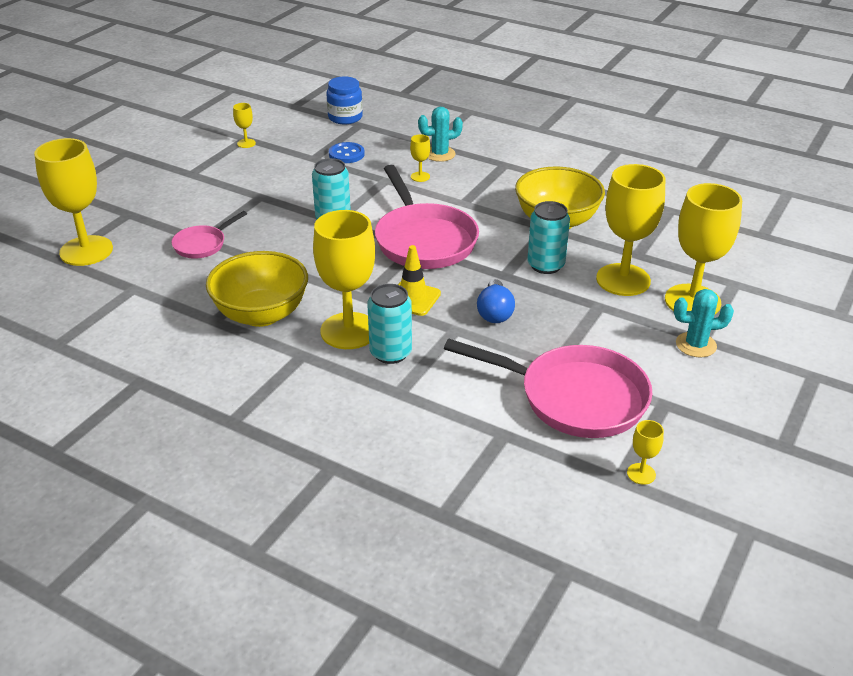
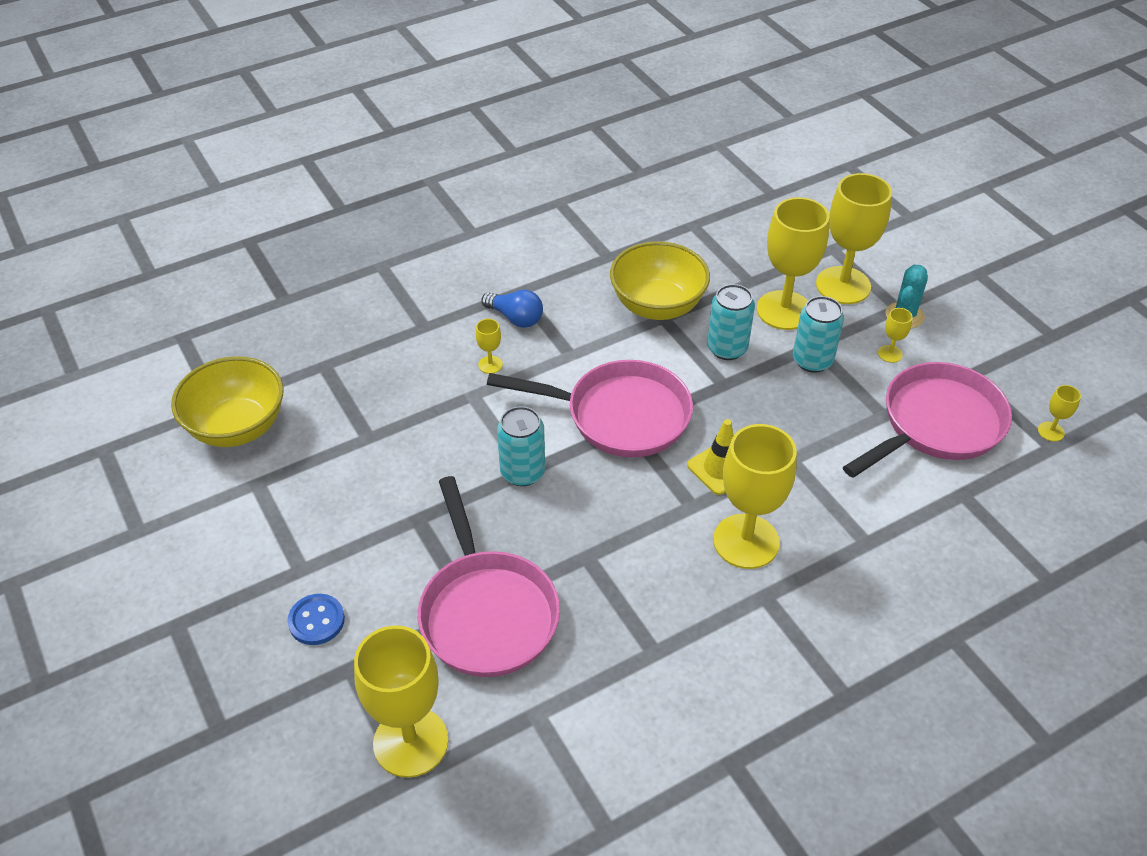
camera: 60 degrees left, 10 degrees up
pink pan [172,211,247,259] -> pink pan [418,476,560,677], size x2.00
yellow bowl [206,251,308,327] -> yellow bowl moved to [171,356,284,447]
yellow goblet [233,103,256,148] -> yellow goblet moved to [878,308,913,363]
blue jar [326,76,363,124] -> none
blue button [329,142,365,163] -> blue button moved to [287,594,345,645]
turquoise can [367,284,412,364] -> turquoise can moved to [793,296,844,373]
turquoise cactus [418,107,463,162] -> none
blue light bulb [477,279,515,323] -> blue light bulb moved to [481,290,543,328]

